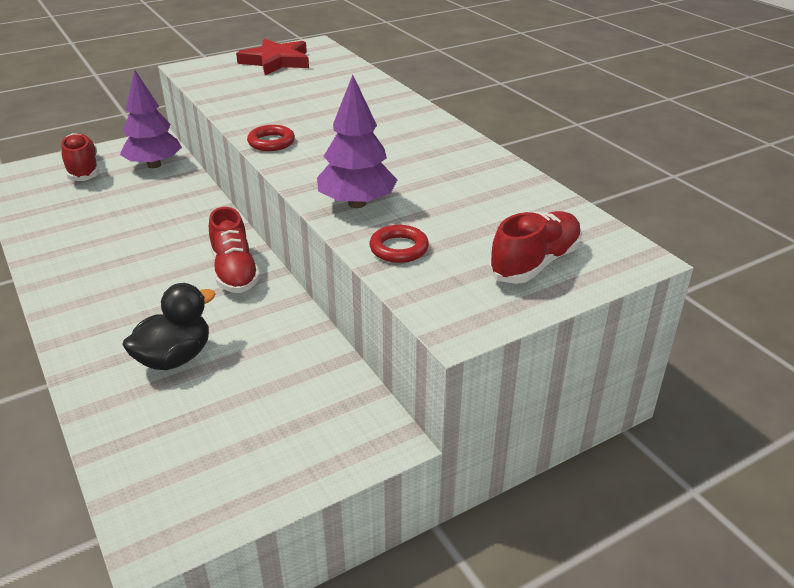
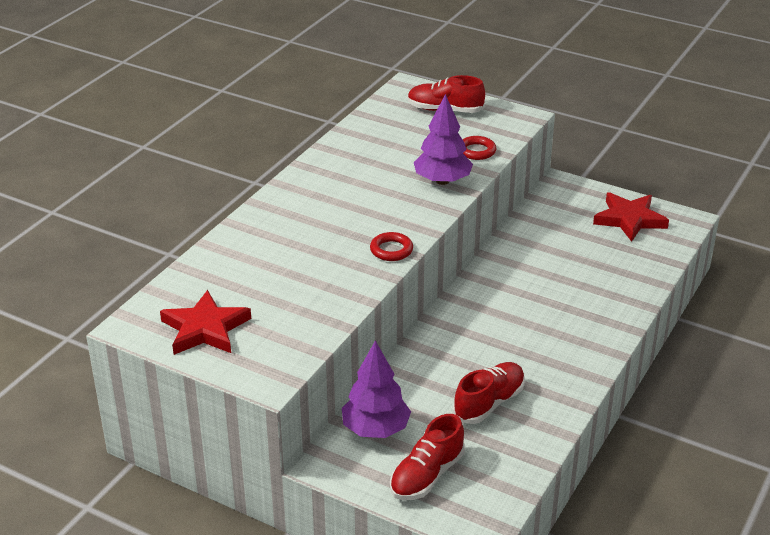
camera: 120 degrees left, 0 degrees up
black duck [122,283,215,370] -> none
red shoe [209,207,260,293] -> red shoe moved to [453,362,525,424]
none -> red star [593,192,669,242]

